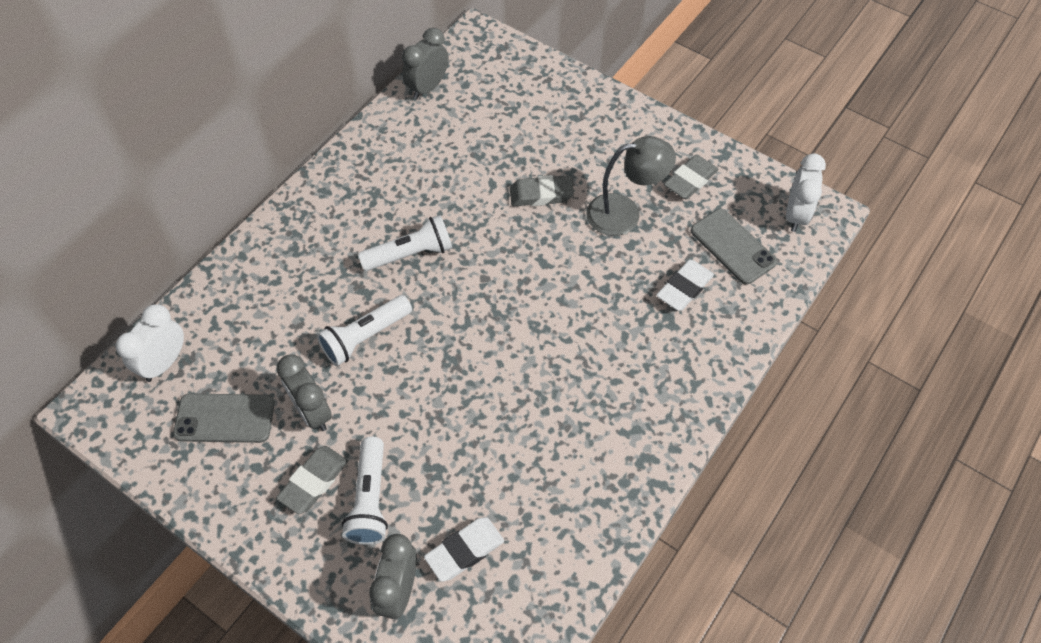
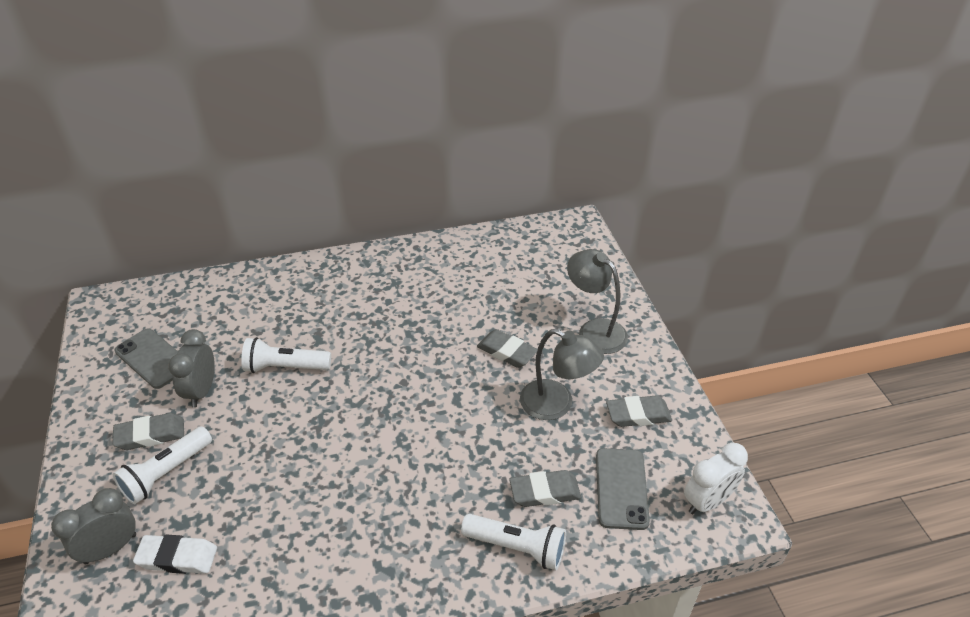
camera: 40 degrees right, 15 degrees down
white clock [116,304,184,382] -> none
white flashlight [358,215,452,271] -> white flashlight moved to [461,514,566,570]
grey clock [402,28,449,100] -> none
white eraser [656,260,714,311] -> grey eraser [509,470,581,507]
none -> grey lamp [567,249,628,354]

